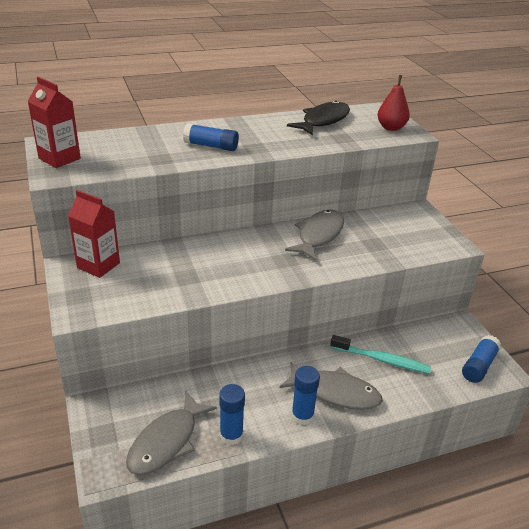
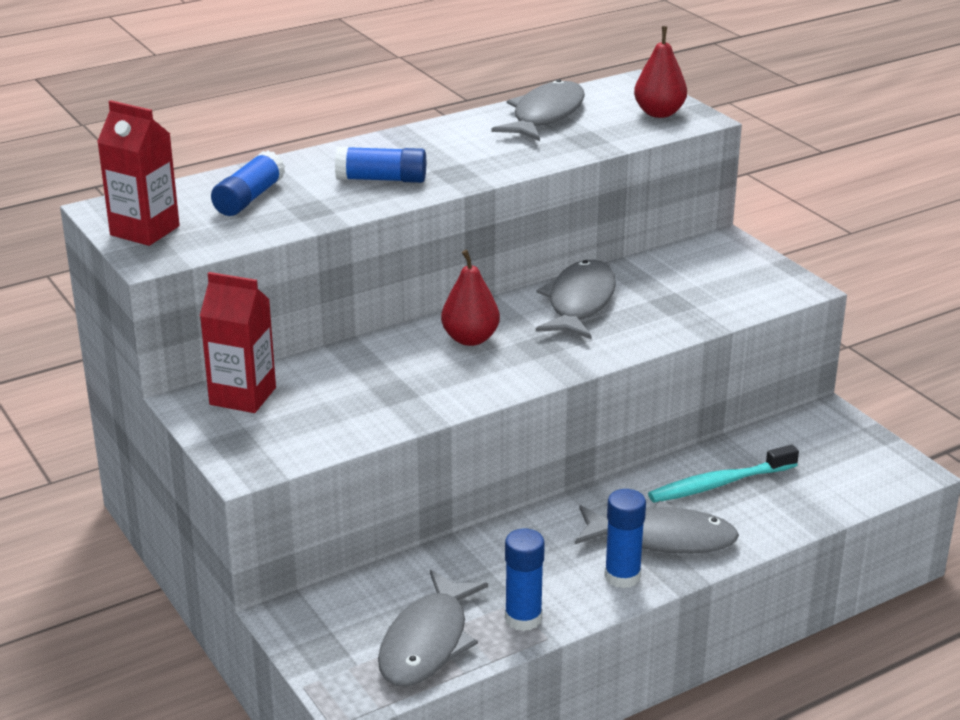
camera: 10 degrees left, 5 degrees down
black fish [287,101,350,136] -> grey fish [492,79,585,141]
turquoise toothbrush [330,335,431,374] -> turquoise toothbrush turned 150 degrees clockwise [648,445,799,503]
blue glue stick [462,335,501,383] -> blue glue stick moved to [211,151,285,216]
none -> red pear [441,250,500,346]

